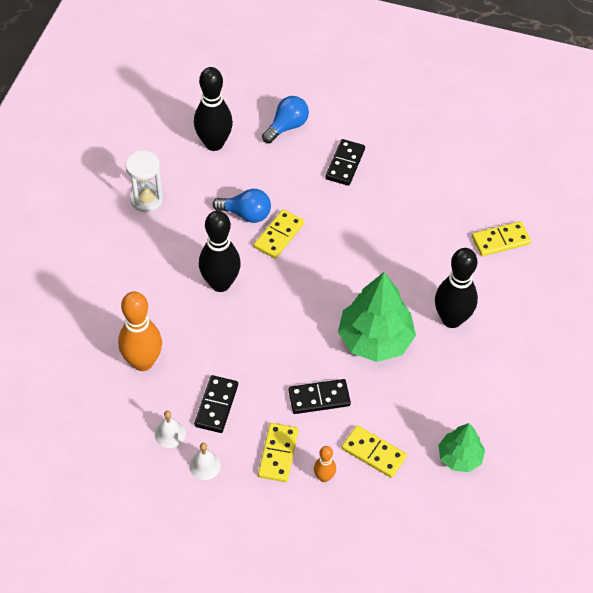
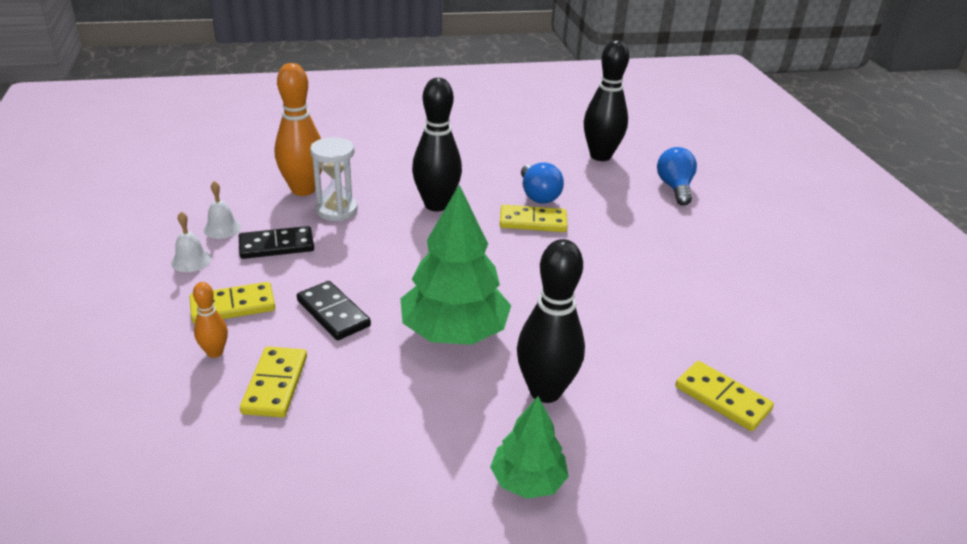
camera: 60 degrees right, 20 degrees down
white hourglass [126,151,163,212] -> white hourglass moved to [310,137,358,221]
blue light bulb [262,96,309,143] -> blue light bulb turned 105 degrees counterclockwise [657,147,697,206]
black domino [325,139,365,186] -> none
green tree [438,423,485,472] -> green tree moved to [490,396,569,499]

